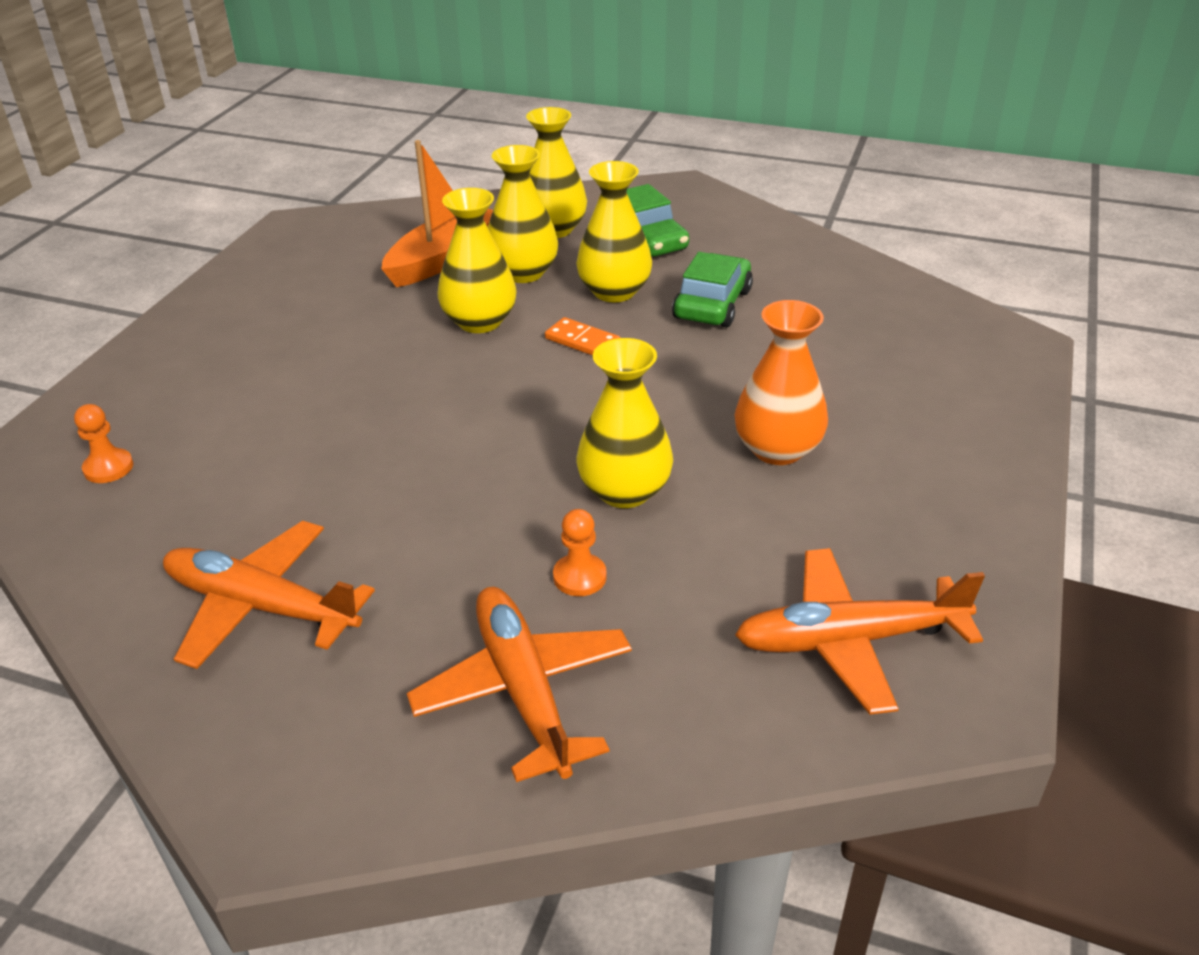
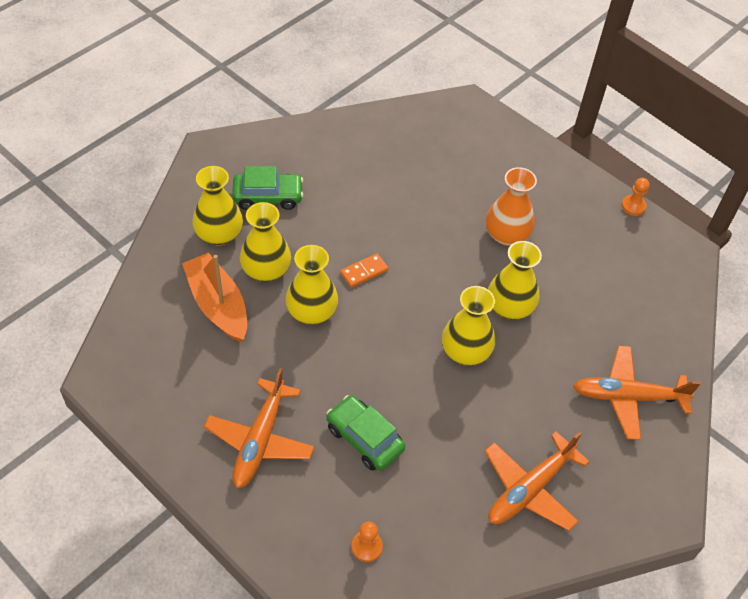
camera: 70 degrees left, 15 degrees up
orange pawn [553,509,607,596] -> orange pawn moved to [621,178,650,216]
yellow vase [576,161,652,302] -> yellow vase moved to [442,286,495,366]
green car [672,252,753,327] -> green car moved to [327,395,405,471]
orange plane [735,548,985,714] -> orange plane moved to [204,368,315,488]

